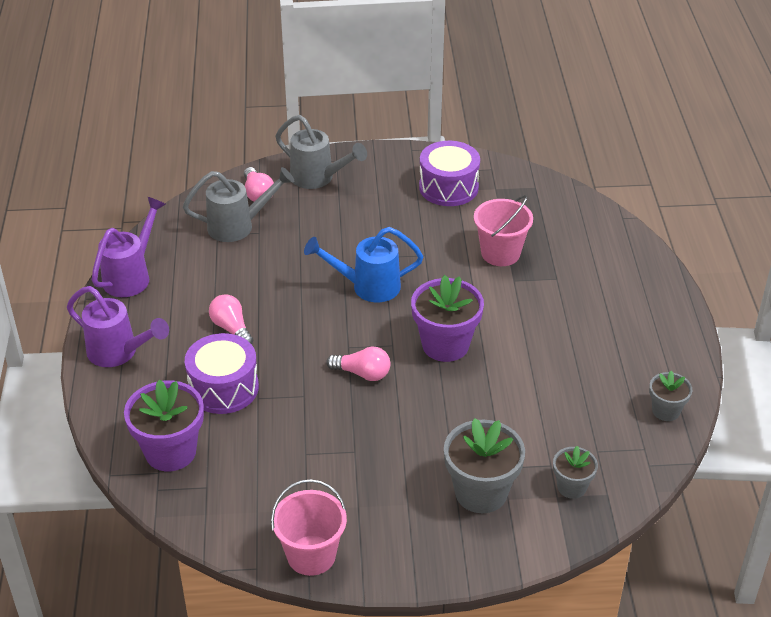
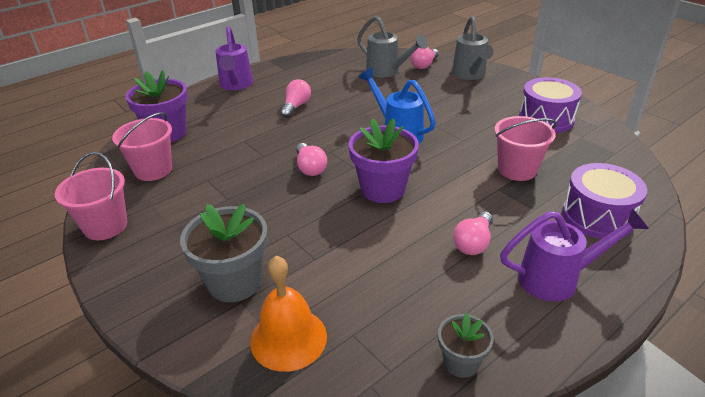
camera: 55 degrees right, 5 degrees down
purple watering can [92,197,166,297] -> purple watering can moved to [500,208,649,302]
purple drum [185,333,259,414] -> purple drum moved to [562,163,647,239]
grey flower pot [553,446,598,499] -> orange bell [250,256,327,372]
none -> pink bucket [112,112,172,181]
none -> pink light bulb [453,211,493,255]

